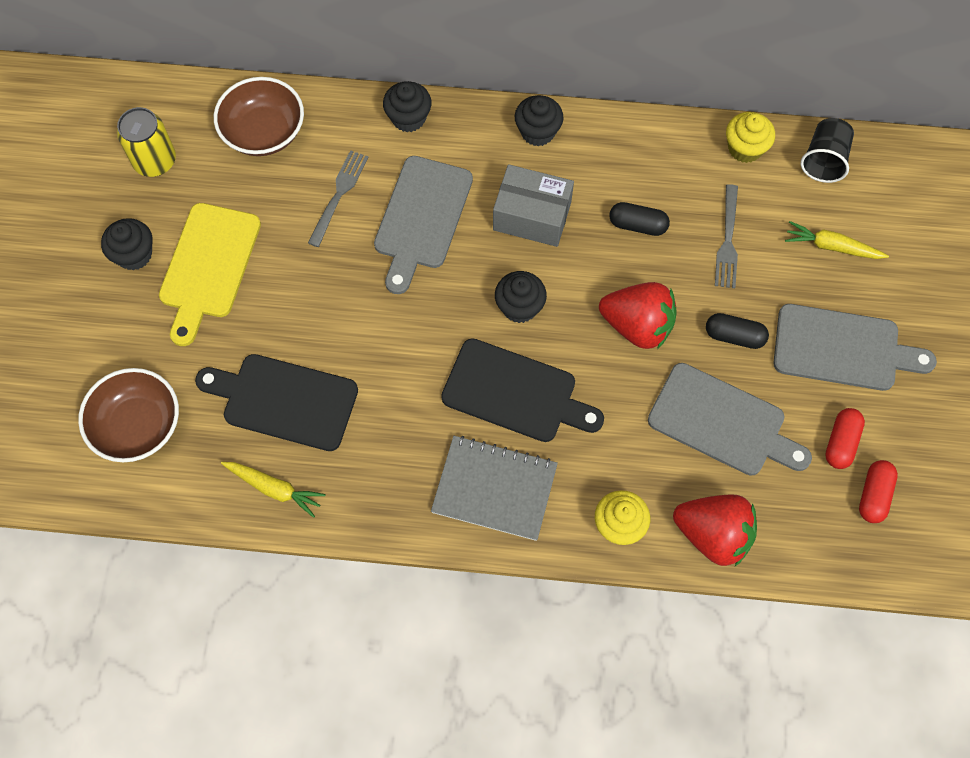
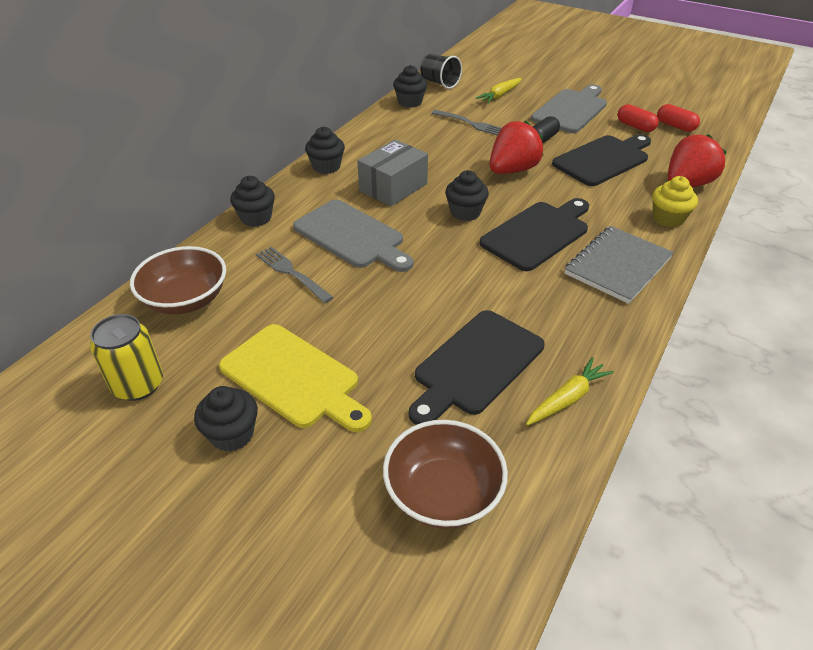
camera: 65 degrees left, 25 degrees down
black capsule [609,202,670,236] -> none
grey cutting board [648,363,812,476] -> black cutting board [552,134,651,186]
yellow cupcake [726,112,775,163] -> black cupcake [393,65,427,108]

